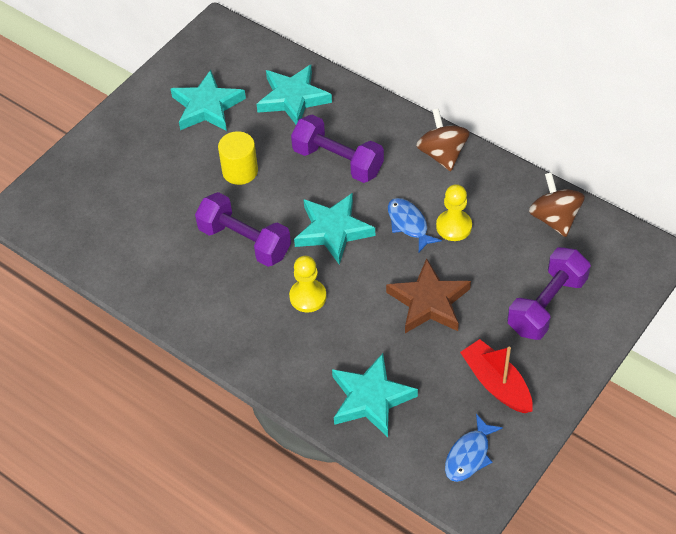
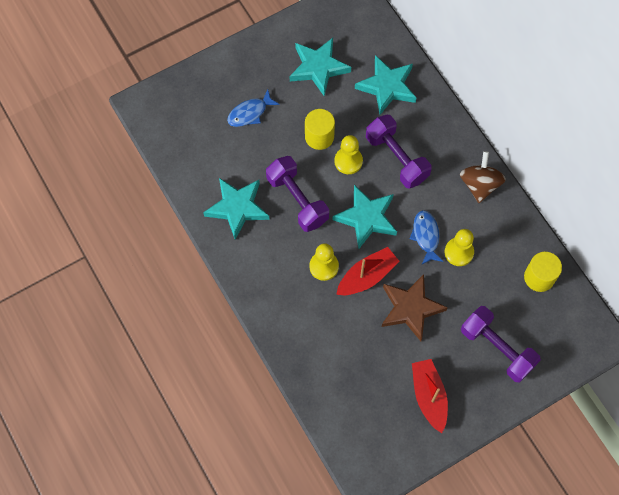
camera: 20 degrees right, 15 degrees up
turquoise star [332,353,418,437] -> turquoise star moved to [203,178,270,239]
blue fish [445,414,503,482] -> blue fish moved to [227,90,280,127]
purple dumbbell [507,247,591,340] -> purple dumbbell turned 75 degrees clockwise [461,306,541,382]
brown spinning top [529,172,585,237] -> yellow cylinder [524,252,562,292]
none -> yellow pawn [334,135,363,174]
none -> red boat [336,247,400,295]

